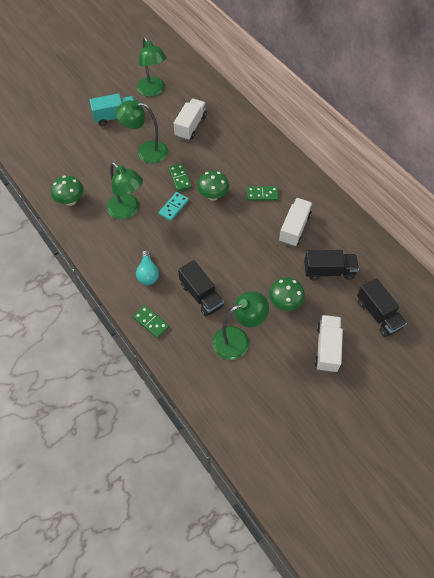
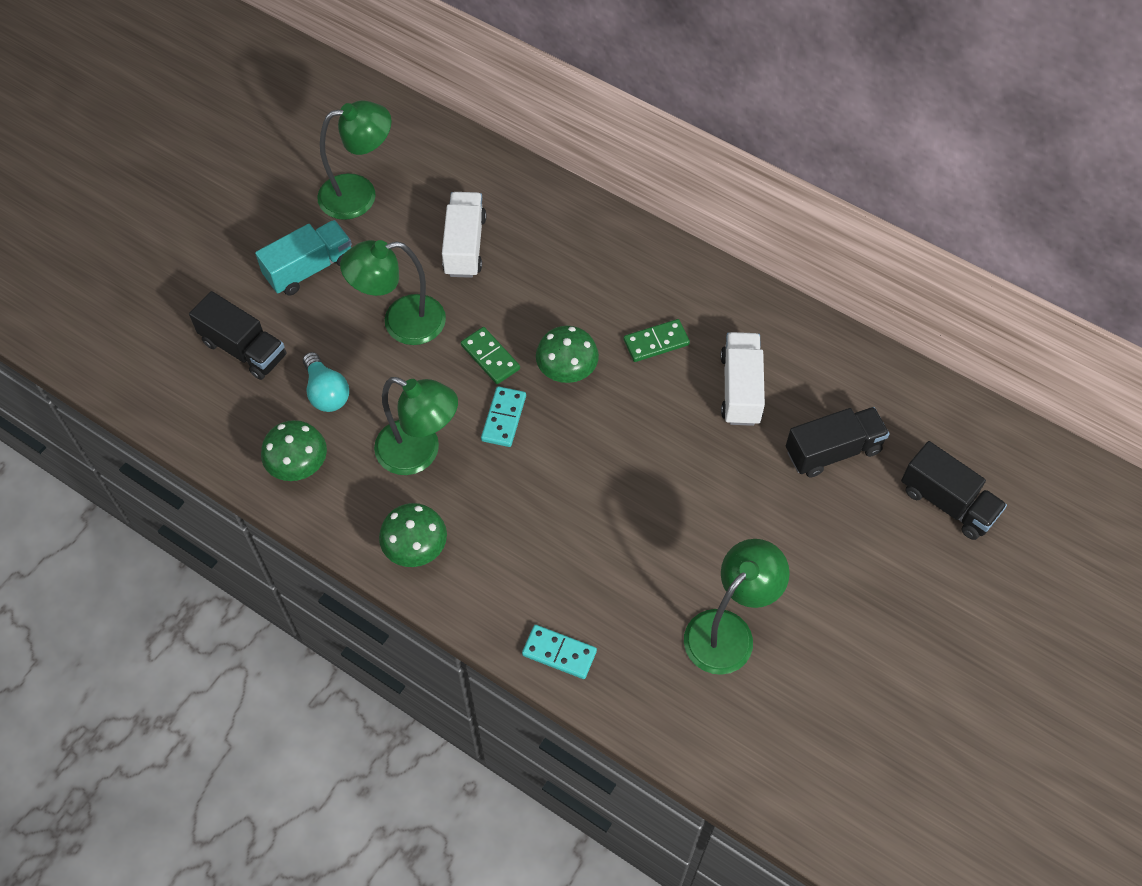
camera: 20 degrees left, 0 degrees up
green domino [133,305,169,338] -> turquoise domino [522,625,597,679]
turquoise light bulb [136,250,159,285] -> turquoise light bulb moved to [303,352,349,412]
green lamp [137,37,166,97] -> green lamp turned 60 degrees counterclockwise [317,101,392,220]
black truck [178,260,224,317] -> black truck moved to [189,291,286,380]
green mushroom [269,277,305,311] -> green mushroom moved to [379,503,447,567]
white truck [315,315,343,372] -> none

